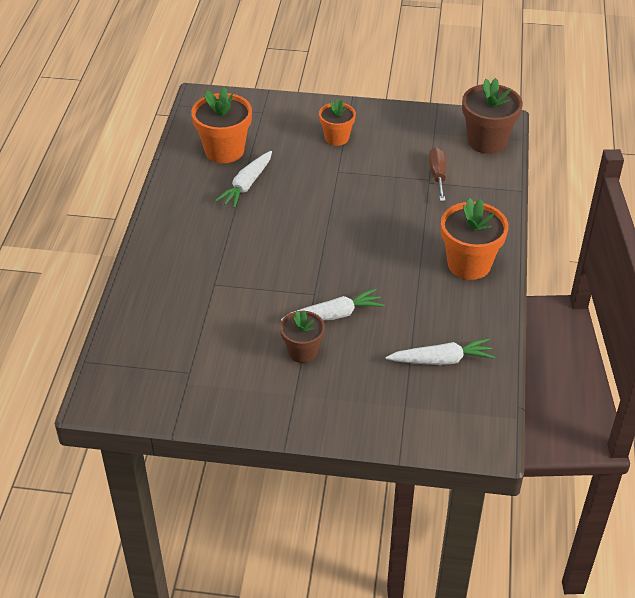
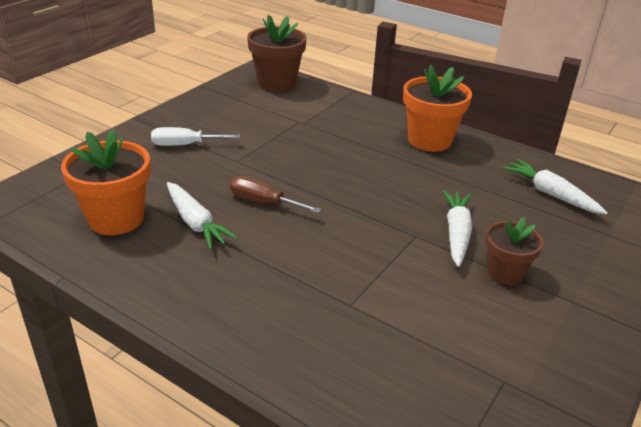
camera: 65 degrees left, 10 degrees down
orange flower pot [319,99,356,146] -> white screwdriver [151,127,240,146]
white carrot [386,338,495,365] -> white carrot turned 60 degrees counterclockwise [502,159,608,215]
brown screwdriver [429,147,446,201] -> brown screwdriver moved to [230,176,321,213]

